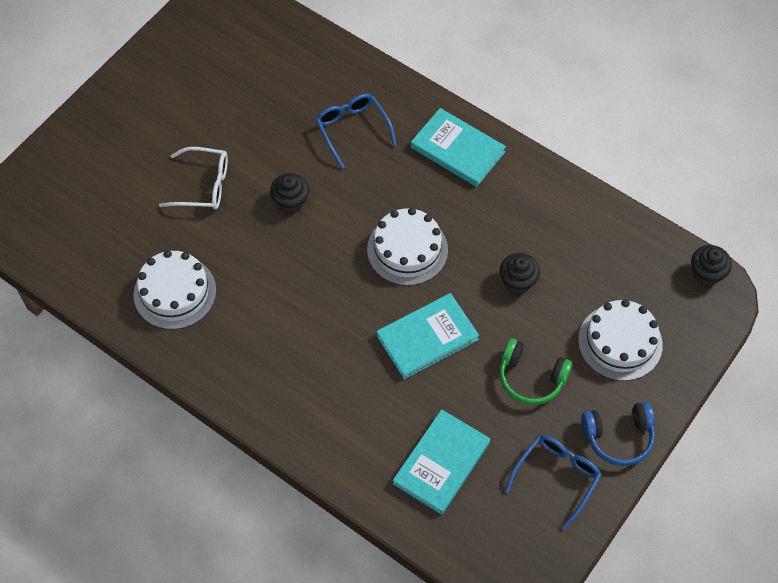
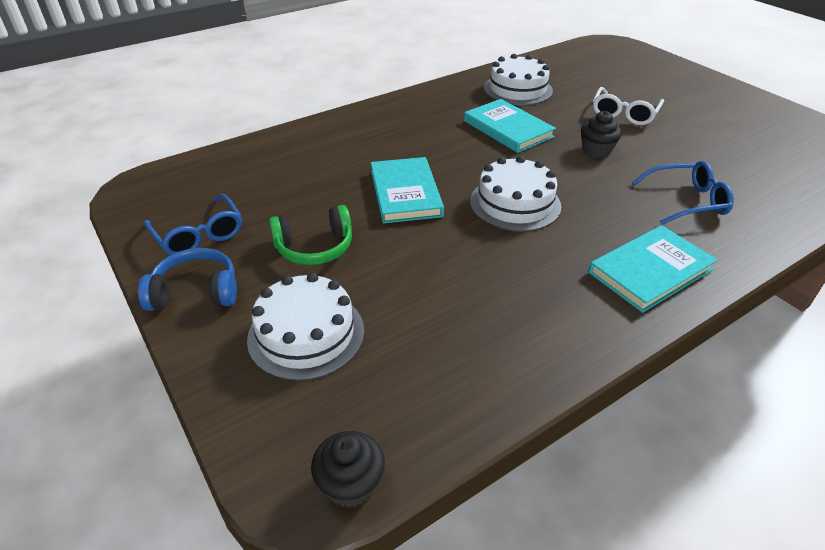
camera: 110 degrees right, 20 degrees down
turquoise book [393,409,490,515] -> turquoise book moved to [464,99,556,153]
black cupcake [500,253,540,294] -> none
green headphones [500,339,573,405] -> green headphones turned 150 degrees counterclockwise [269,205,352,265]
blue headphones [581,402,655,466] -> blue headphones turned 75 degrees clockwise [138,248,237,311]

